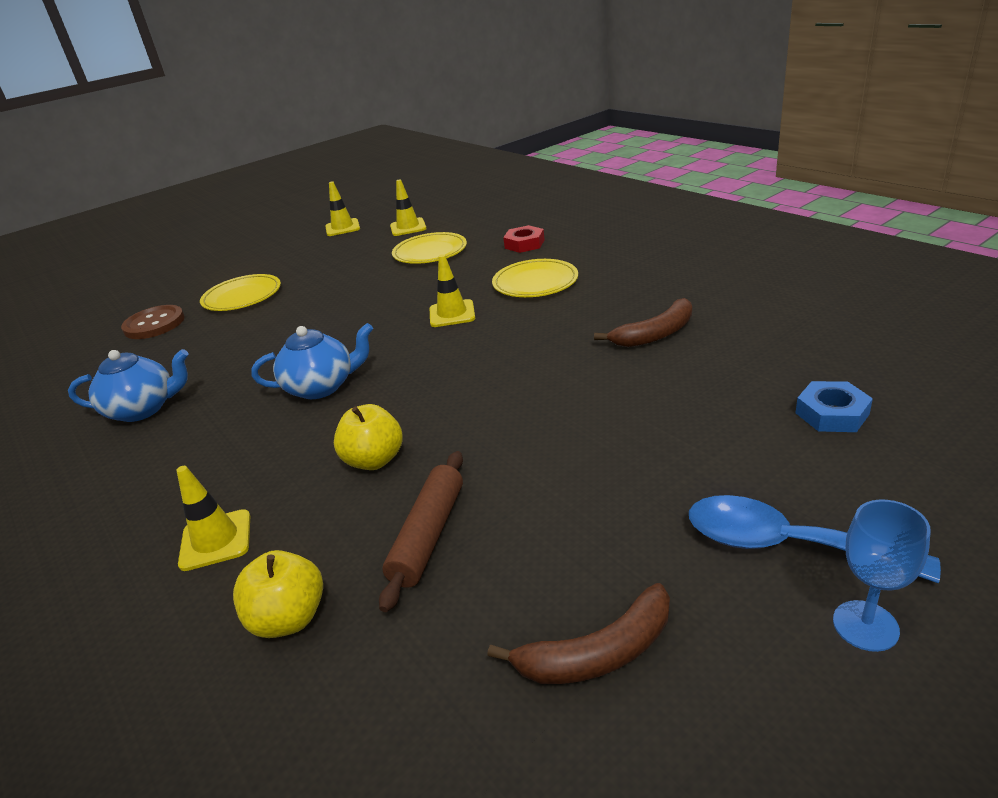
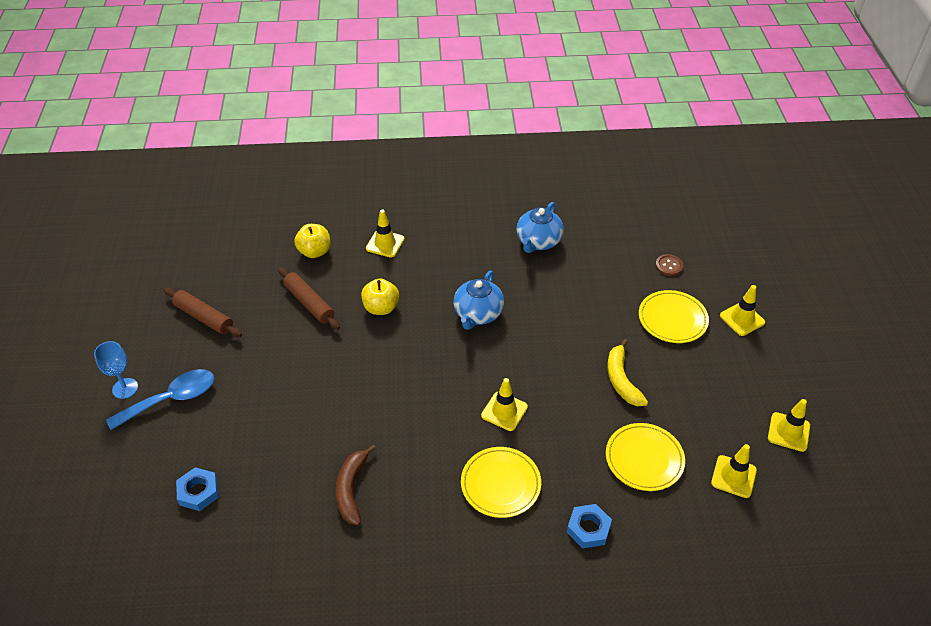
camera: 120 degrees right, 15 degrees up
brown button [121,305,185,339] -> brown button [655,254,683,276], size x0.59
brown banana [487,583,670,684] -> brown rolling pin [164,288,242,337]
red nut [503,225,545,253] -> blue nut [567,504,612,548]
none -> yellow banana [607,339,648,406]
none -> yellow traffic cone [720,285,765,336]

